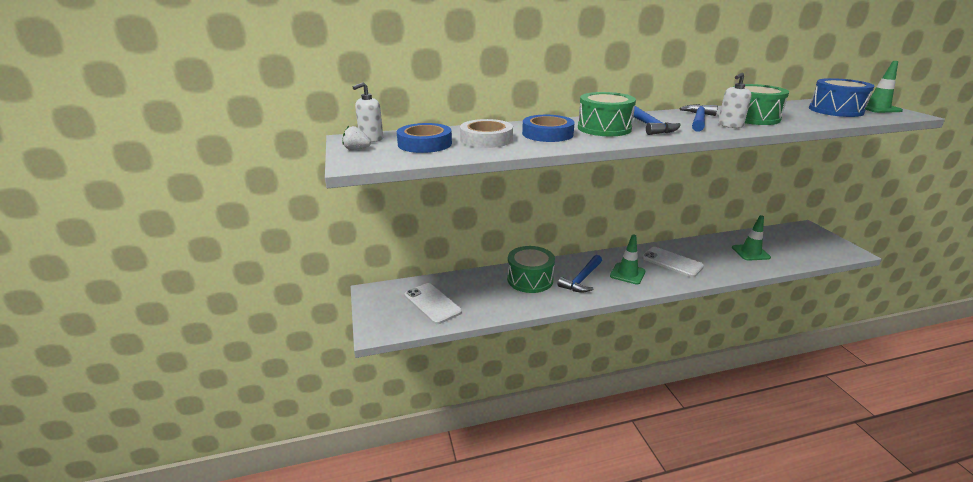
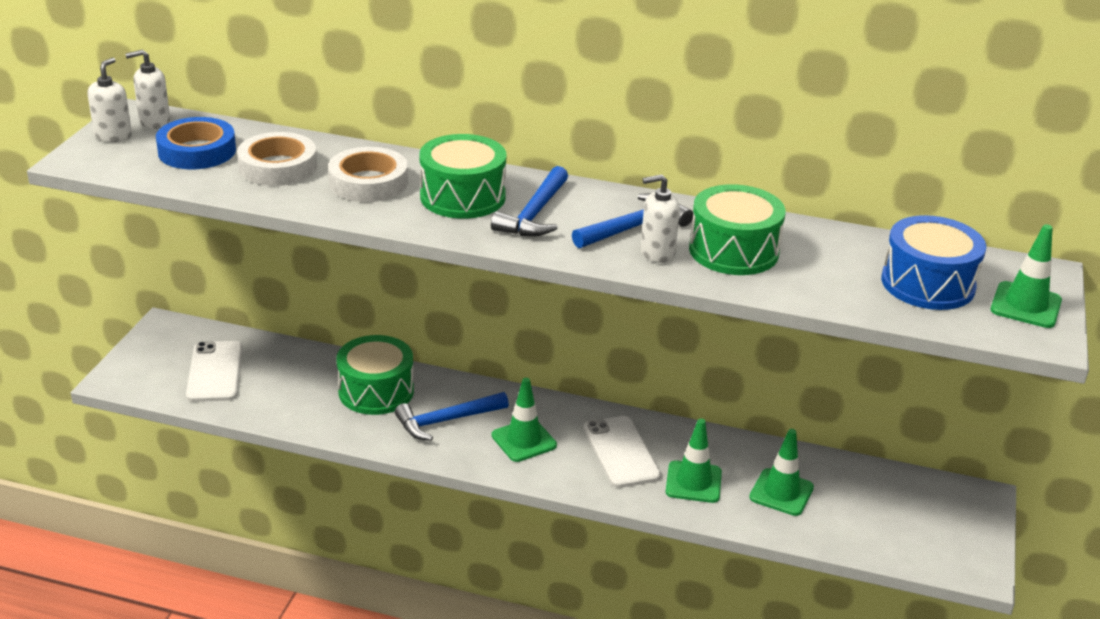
camera: 30 degrees right, 5 degrees up
white strawberry [342,126,371,150] -> white soap dispenser [87,58,132,142]
blue tape [522,115,575,142] -> white tape [328,147,408,202]
none -> green traffic cone [666,419,722,503]

